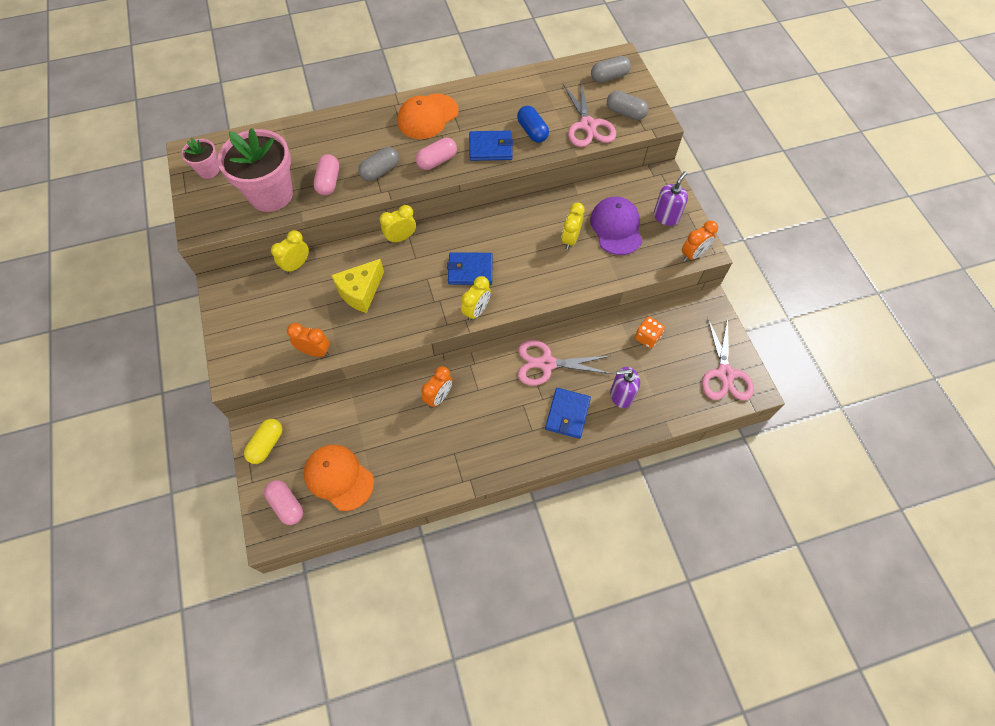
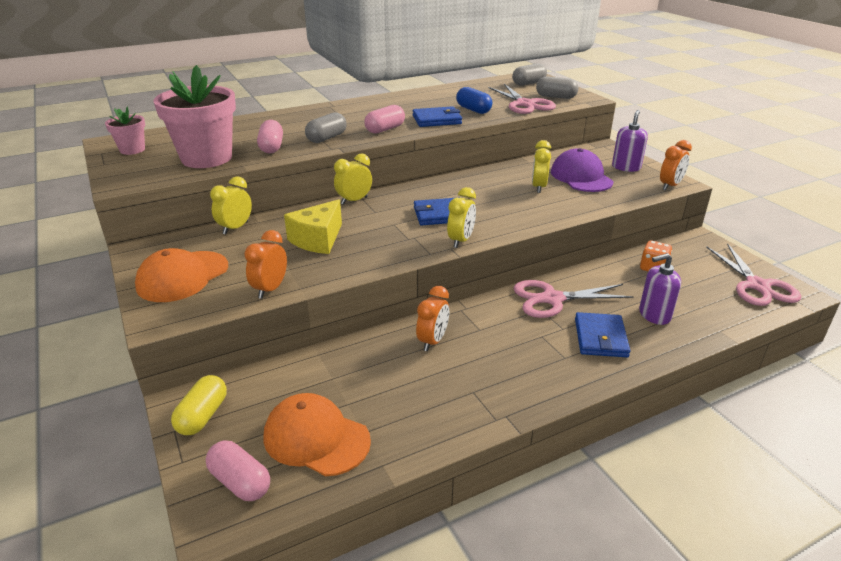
camera: 10 degrees left, 30 degrees down
orange clock [287,323,330,357] -> orange clock turned 75 degrees counterclockwise [244,230,287,299]
orange cap [397,94,459,139] -> orange cap moved to [135,248,228,302]

